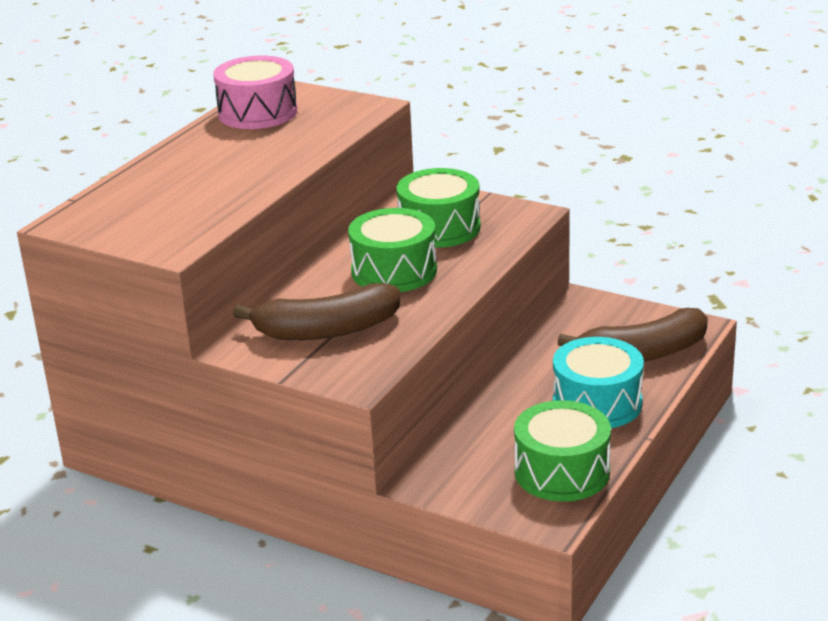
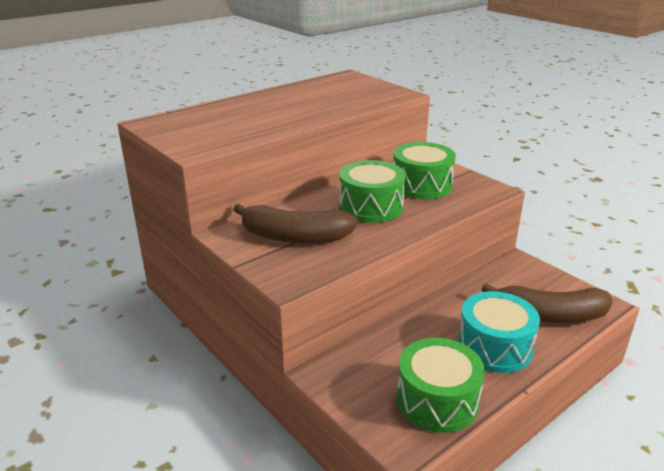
camera: 20 degrees right, 0 degrees up
pink drum [213,56,297,129] -> none

